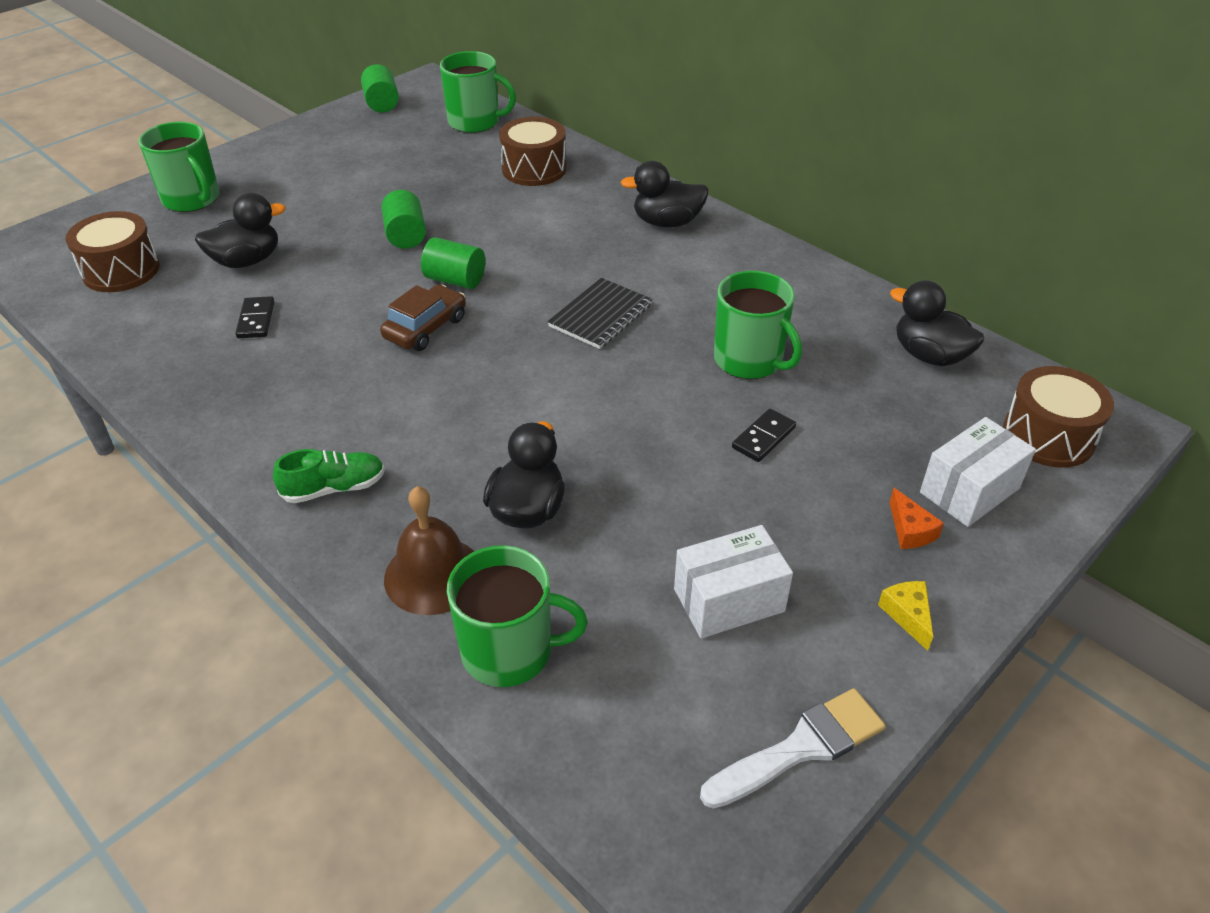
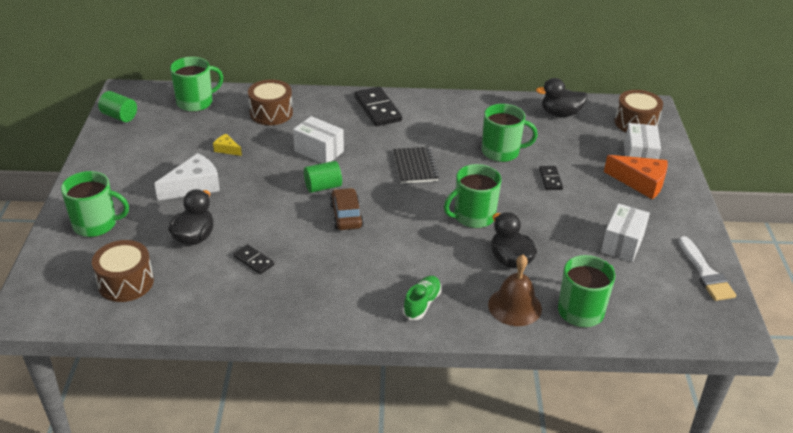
camera: 45 degrees left, 5 degrees down
green cylinder [381,190,426,249] -> none
black duck [621,161,709,228] -> black domino [355,87,402,126]
white brush [700,688,885,808] -> white brush turned 150 degrees clockwise [678,236,736,301]
yellow cheese [878,581,933,651] -> yellow cheese moved to [213,134,242,156]
orange cheese [889,488,944,549] -> orange cheese [604,155,668,199], size x1.98
none -> white cheese [154,153,220,200]
none -> white box [293,116,344,163]
none -> green mug [444,164,501,228]

